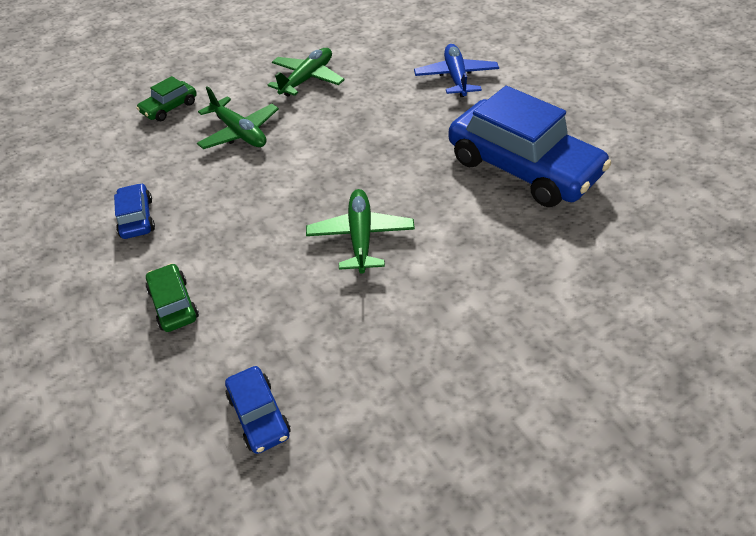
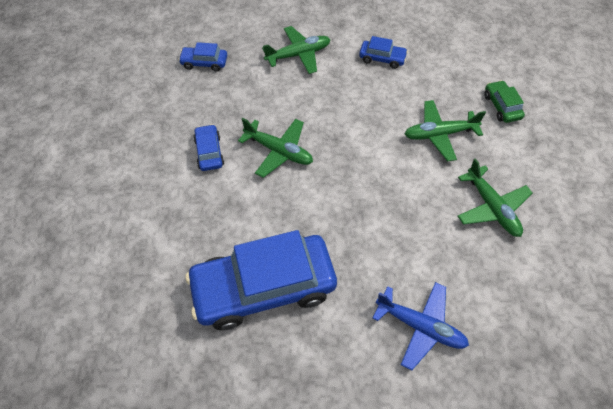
camera: 120 degrees right, 10 degrees up
green car [146,263,199,332] -> green plane [262,26,331,74]
none -> blue car [193,124,224,171]

